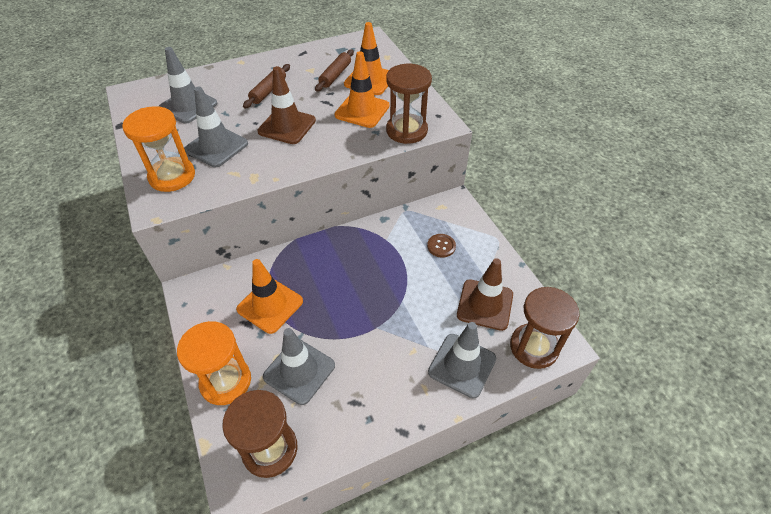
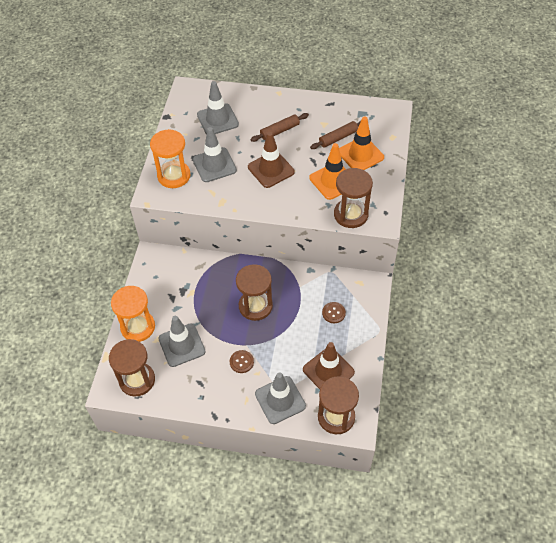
camera: 35 degrees right, 5 degrees up
orange traffic cone [236,259,303,334] -> none
none -> brown button [230,350,254,373]
none -> brown hourglass [236,264,273,321]

